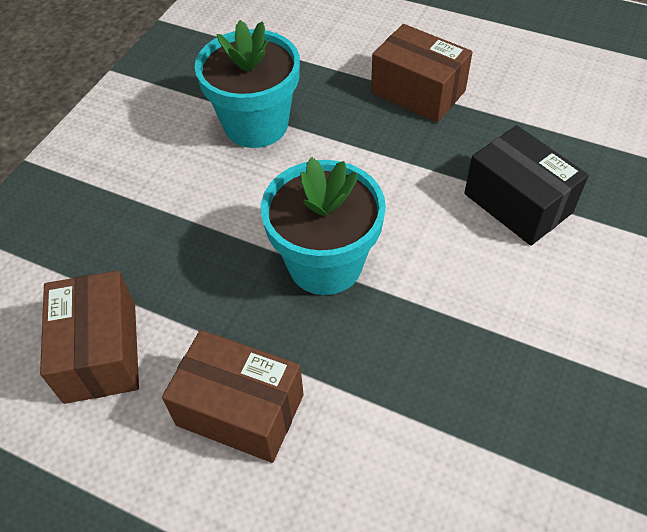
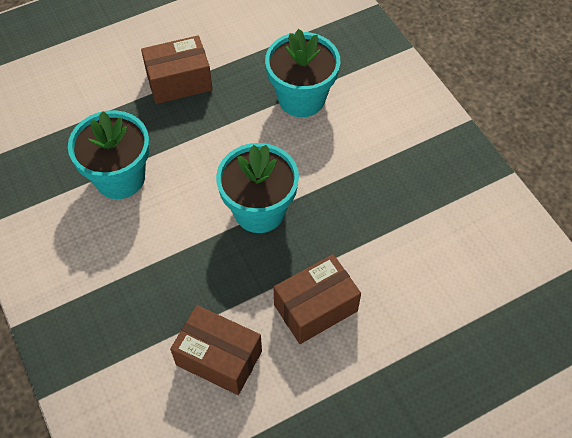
camera: 55 degrees left, 5 degrees up
black box [464,125,589,246] -> turquoise flower pot [265,29,340,117]

